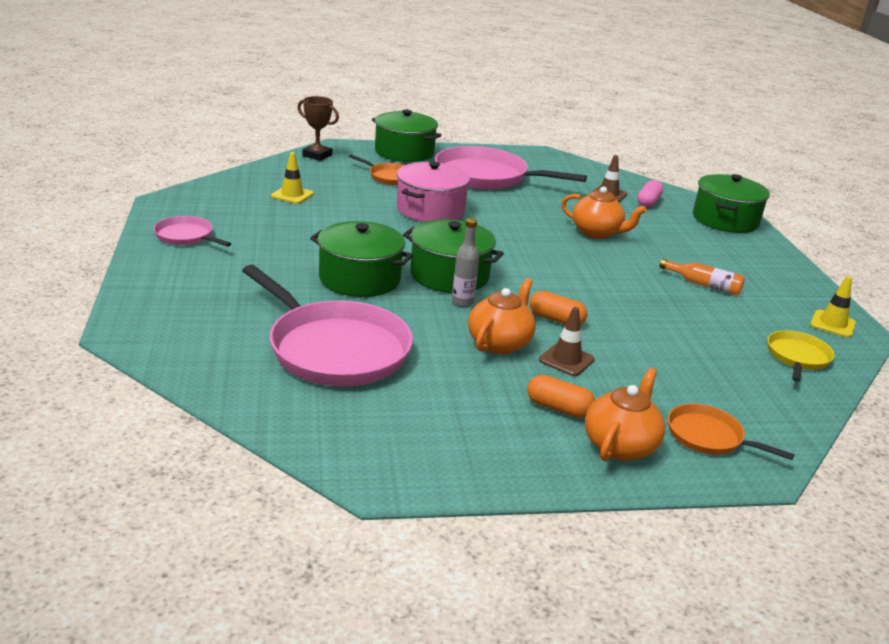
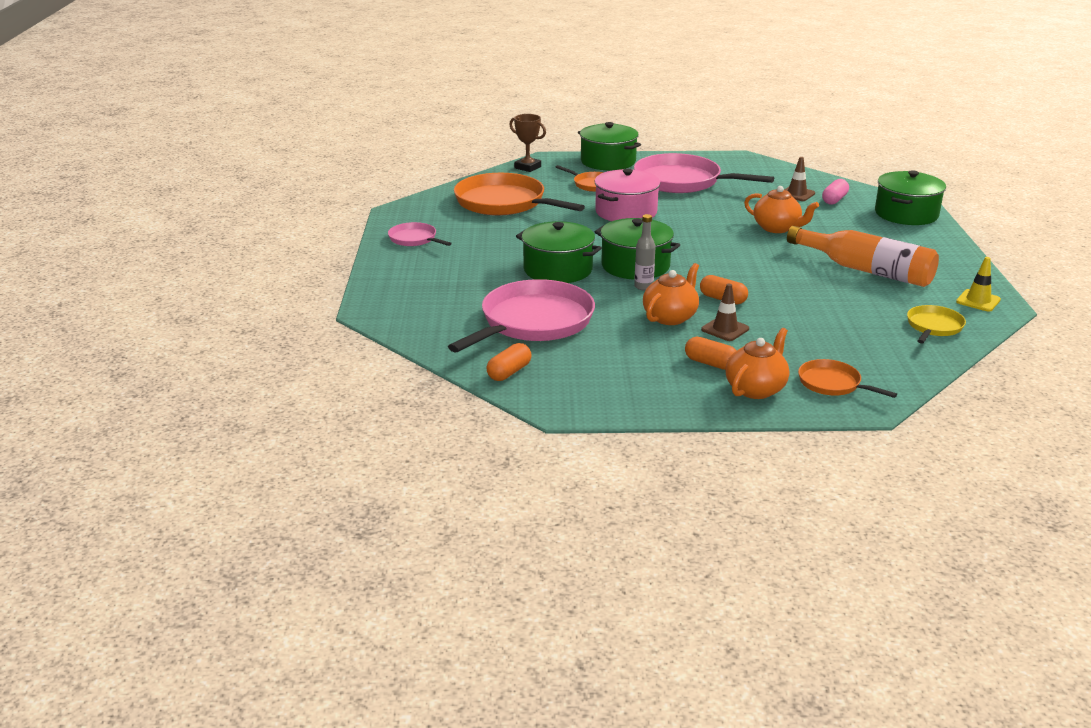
camera: 10 degrees right, 0 degrees up
pink pan [242,265,413,386] -> pink pan turned 105 degrees counterclockwise [448,279,595,352]
yellow traffic cone [271,152,314,204] -> orange pan [454,173,585,216]
orange bottle [659,259,745,295] -> orange bottle [787,226,939,287], size x2.02
none -> orange capsule [486,343,532,381]

